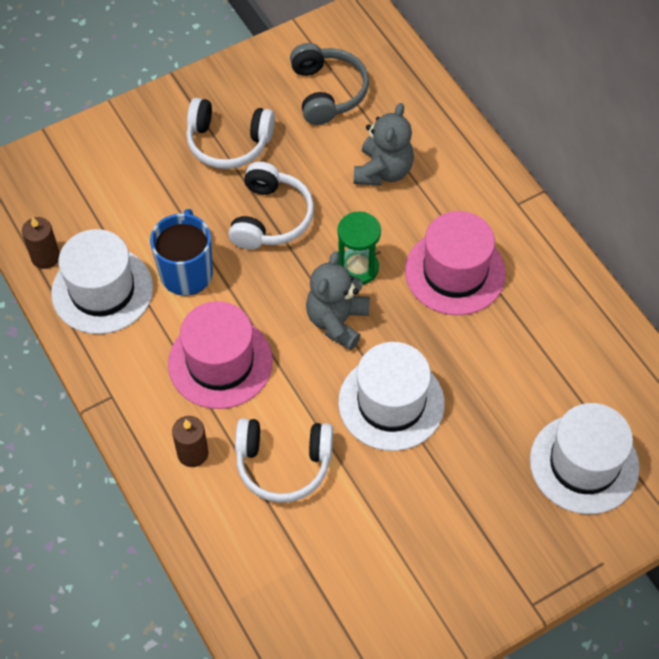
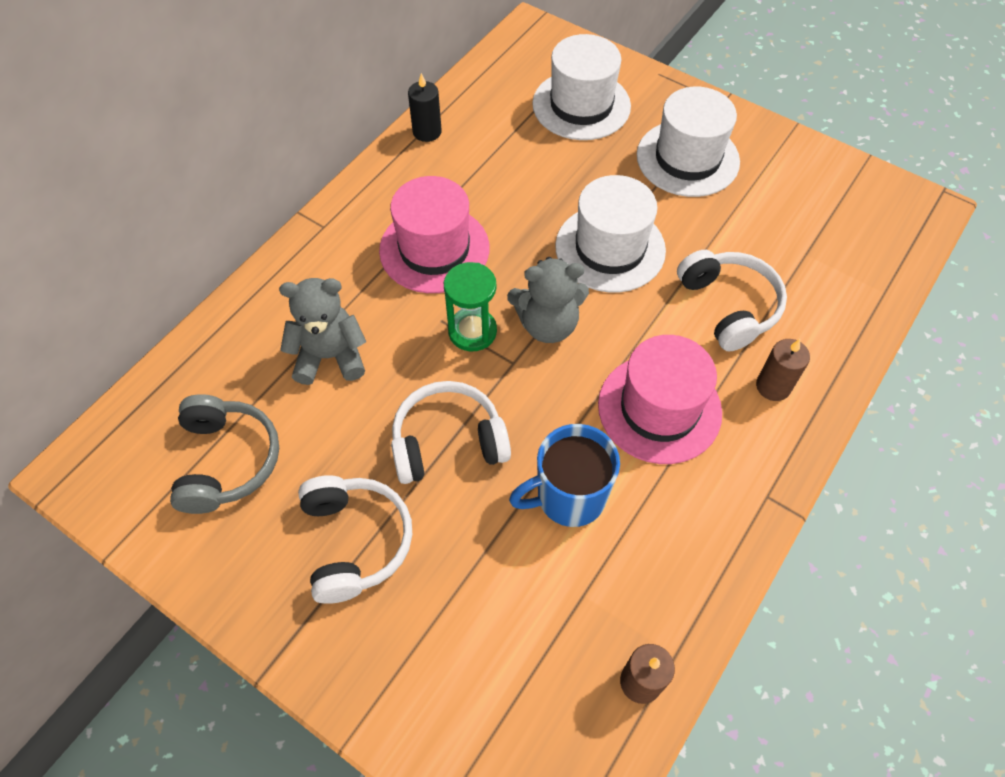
camera: 115 degrees left, 0 degrees up
white hat [51,229,153,334] -> white hat moved to [637,87,740,197]
grey headphones [290,43,369,125] -> grey headphones turned 120 degrees clockwise [170,394,279,514]
none -> black candle [408,73,442,142]

